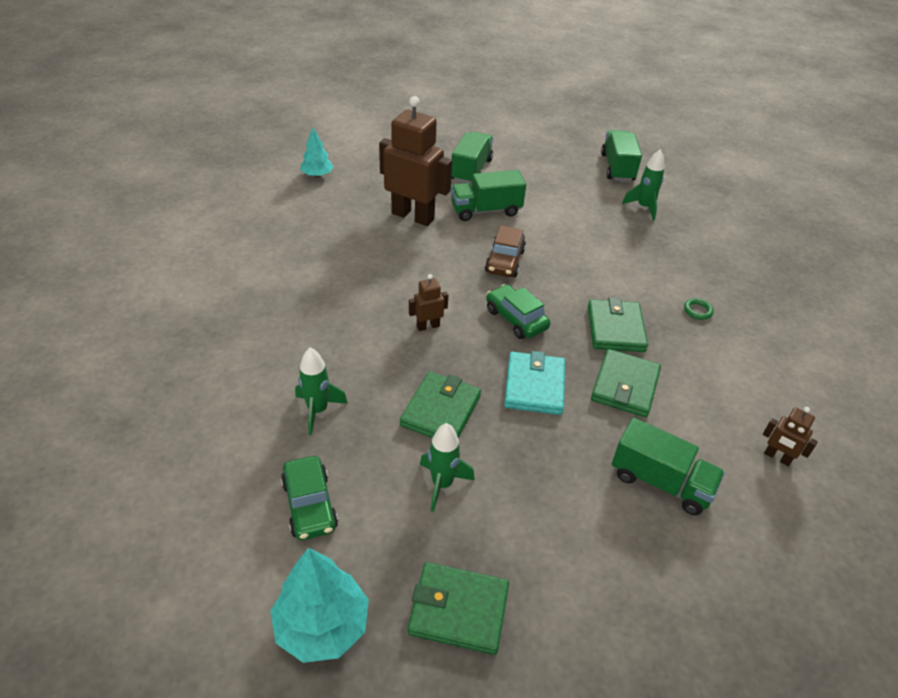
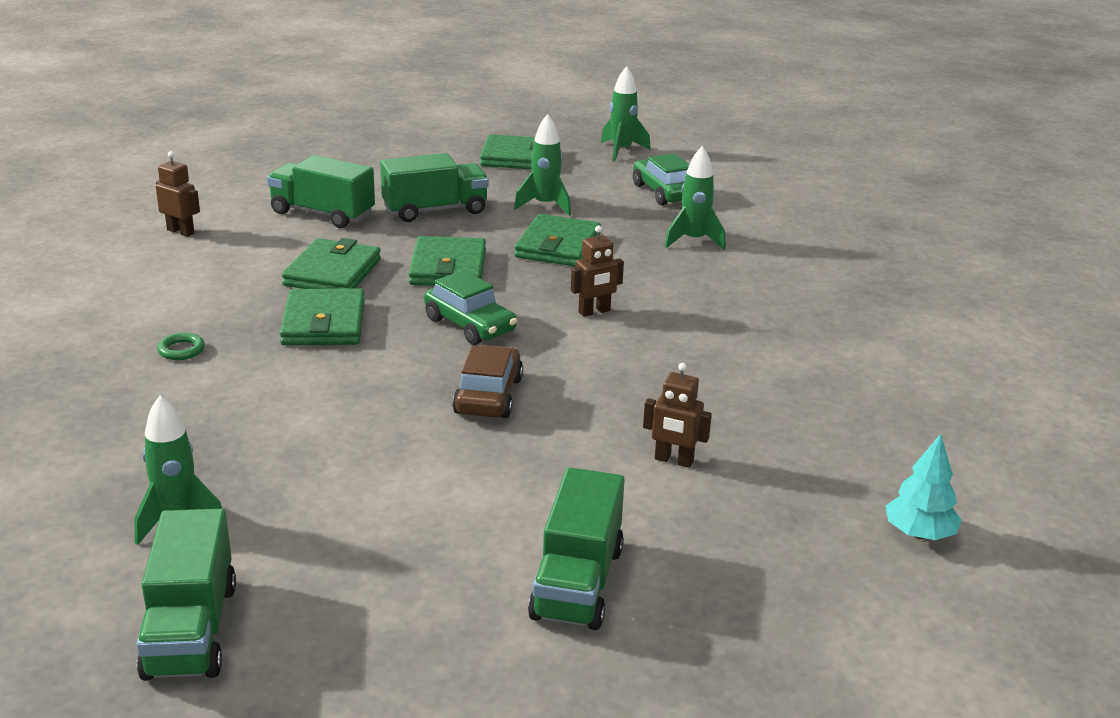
camera: 175 degrees right, 15 degrees down
turquoise tree [270,548,369,663] -> green rocket [601,66,651,162]
brown robot [379,96,452,226] -> brown robot [643,363,712,468], size x0.45
green truck [451,170,526,221] -> green truck moved to [380,153,489,222]
turquoise wallet [504,351,565,415] -> green wallet [408,236,486,286]

